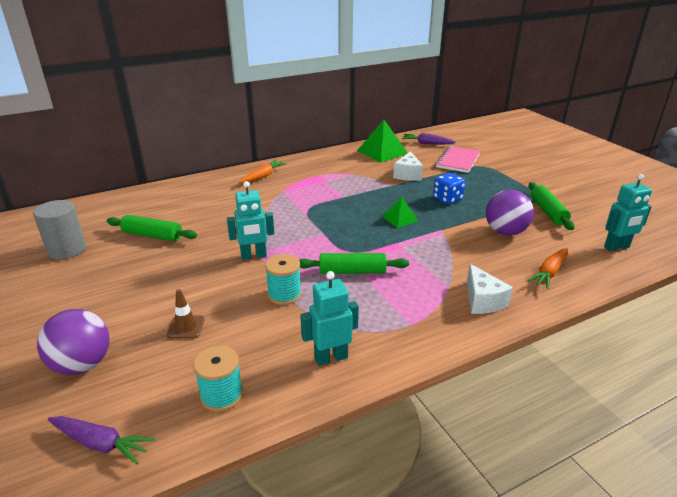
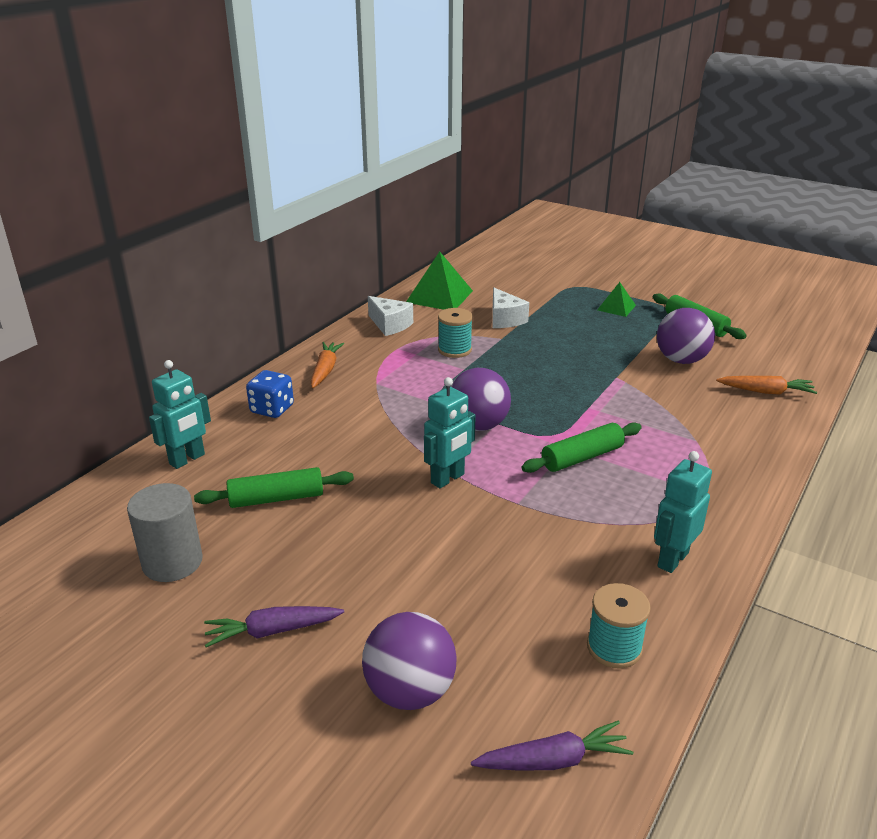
camera: 30 degrees left, 0 degrees up
brown traffic cone [167,289,205,338] -> none
turquoise spool [265,254,301,305] -> turquoise spool moved to [438,308,473,358]
green pyramid [382,197,418,228] -> green pyramid moved to [597,282,636,317]
purple carrot [402,133,456,144] -> purple carrot moved to [204,606,344,647]
blue dice [433,173,465,204] -> blue dice moved to [246,370,294,418]
pink notebook [436,146,480,173] -> none
white cheese [467,264,513,314] -> white cheese moved to [368,296,413,336]
orange carrot [527,248,568,289] -> orange carrot turned 90 degrees counterclockwise [716,376,817,395]
turquoise robot [604,174,652,252] -> turquoise robot moved to [149,360,211,469]
none -> purple ball [450,368,511,431]

